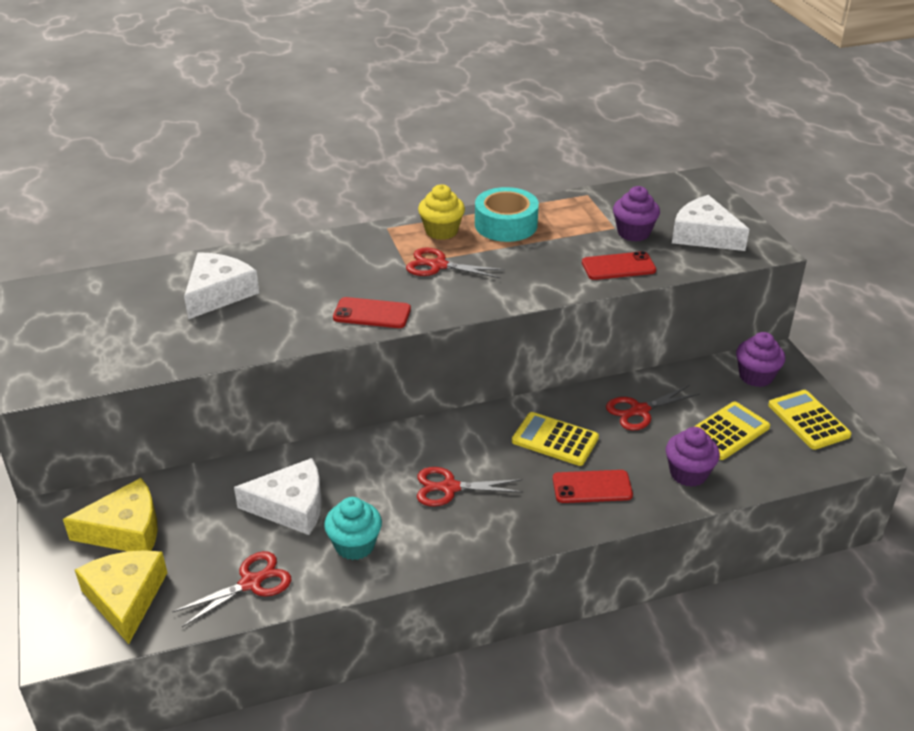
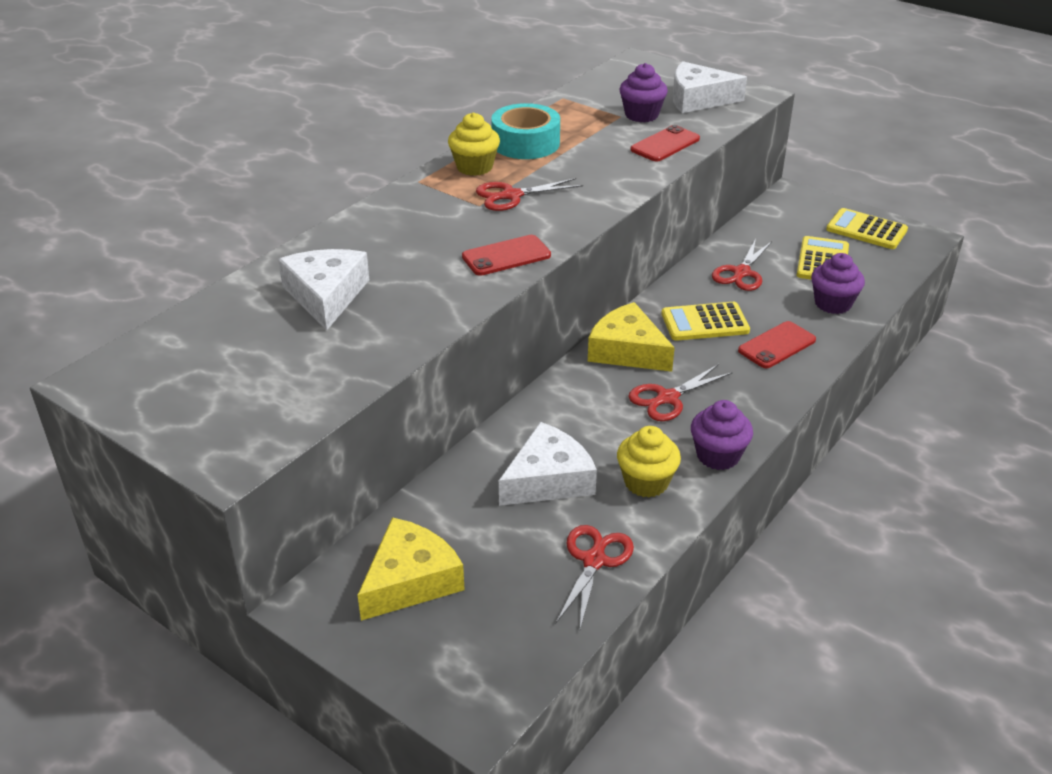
camera: 35 degrees left, 0 degrees up
yellow cheese [75,550,167,644] -> yellow cheese moved to [588,302,675,372]
turquoise cupcake [324,497,382,560] -> yellow cupcake [617,426,681,498]
purple cupcake [736,332,785,387] -> purple cupcake moved to [691,400,753,470]

